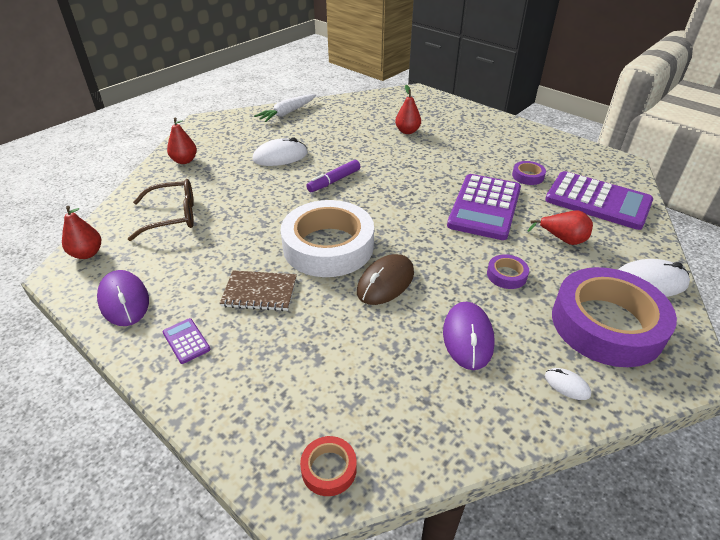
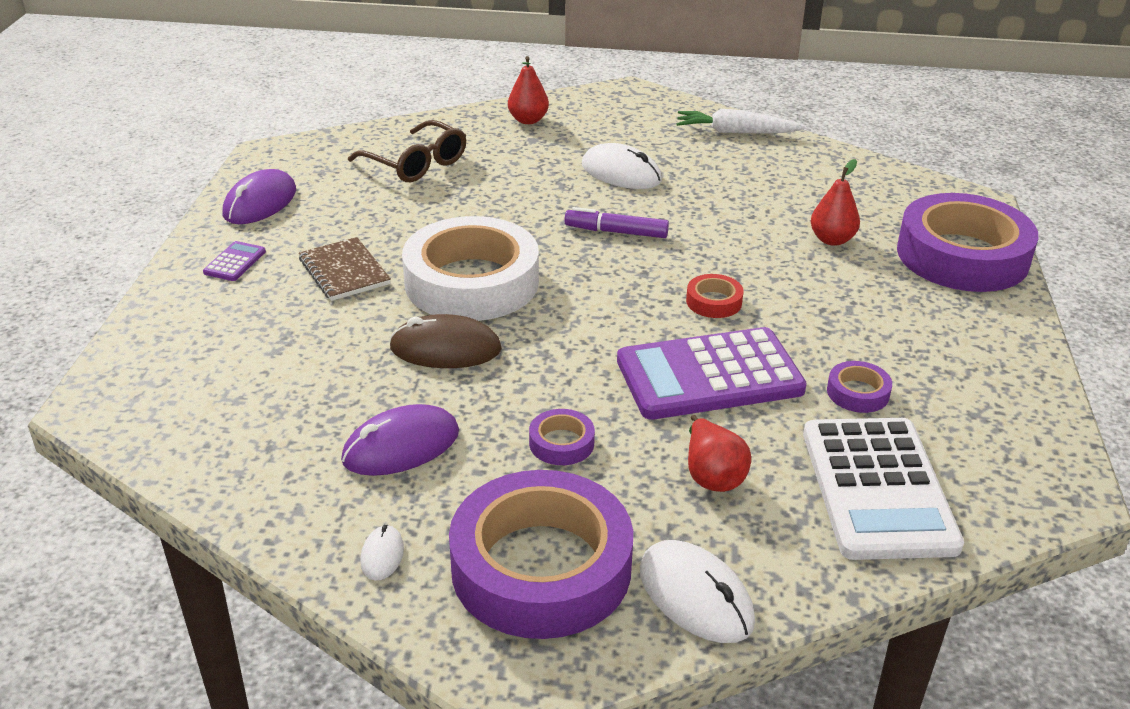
camera: 55 degrees right, 5 degrees down
red pear [62,206,101,259] -> none
red tape [300,436,357,496] -> red tape moved to [686,274,744,318]
purple calculator [545,171,653,230] -> white calculator [803,418,964,560]
none -> purple tape [897,193,1038,292]

